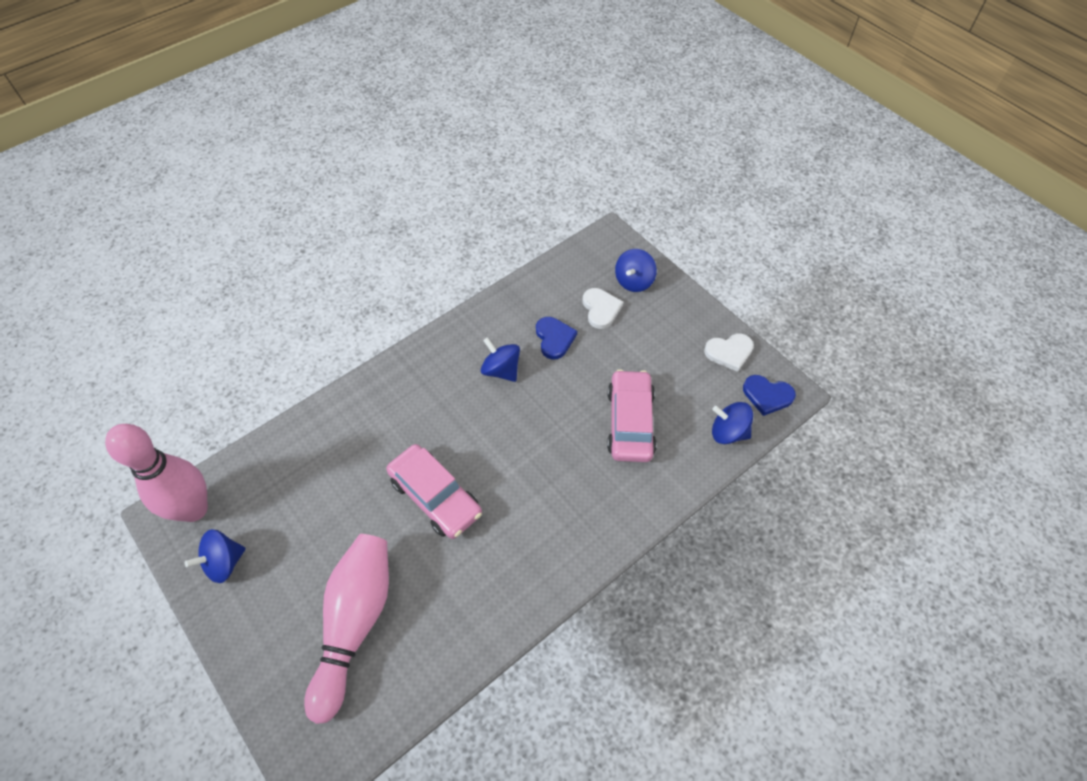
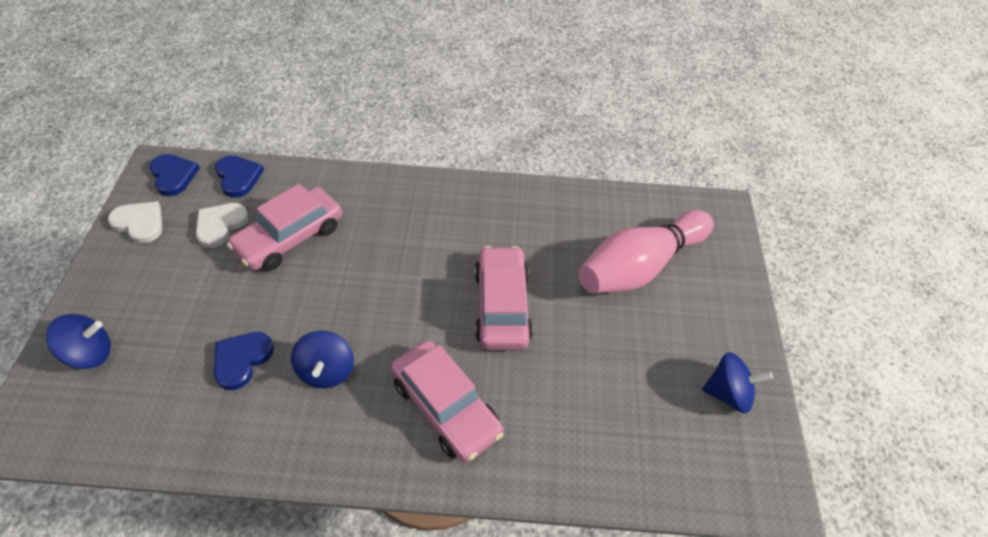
camera: 140 degrees left, 5 degrees down
pink bowling pin [105,424,208,522] -> none
white heart [583,288,623,329] -> white heart moved to [196,203,249,248]
blue spinning top [712,402,753,444] -> blue heart [215,155,264,198]
none -> pink car [390,340,504,462]

